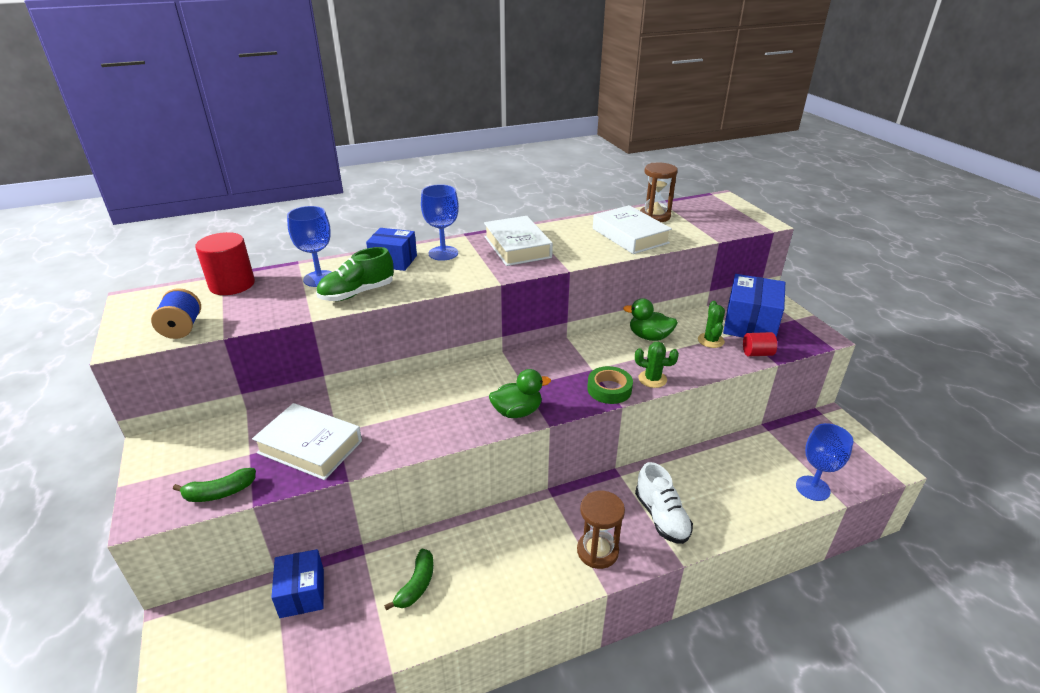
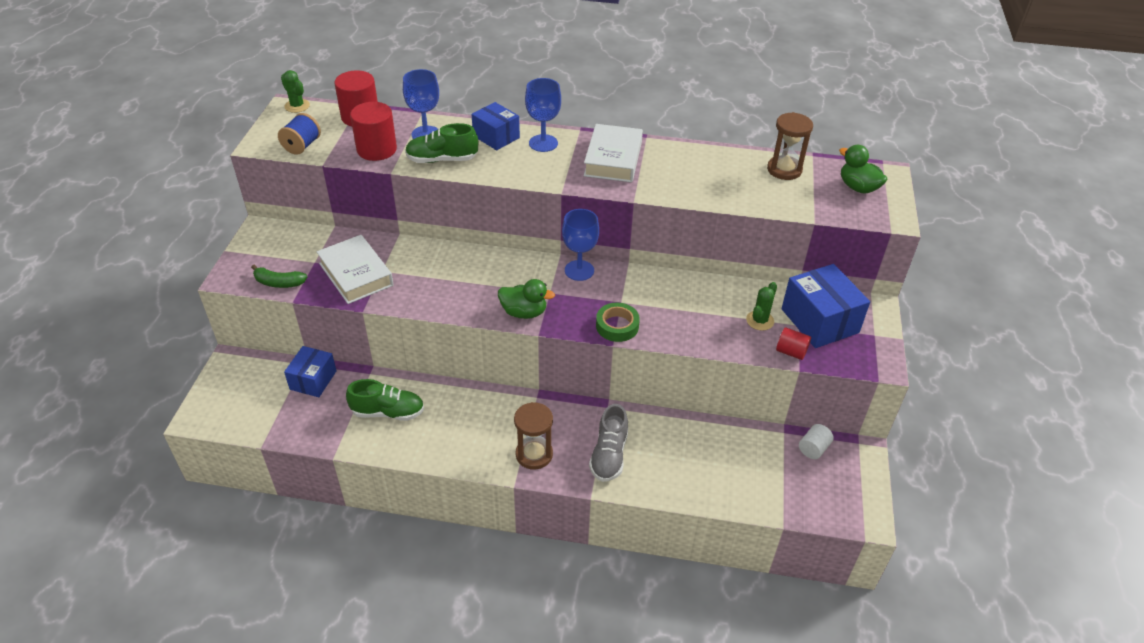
camera: 30 degrees right, 10 degrees up
green banana [384,549,434,611] -> green shoe [346,379,424,421]
white book [593,205,672,254] -> none
green duck [623,298,678,341] -> green duck moved to [839,145,888,193]
green cactus [635,342,679,388] -> green cactus moved to [281,70,310,113]
white shoe [635,462,693,544] -> grey shoe [589,404,628,482]
blue box [723,274,785,338] -> blue box turned 75 degrees counterclockwise [781,264,870,348]
blue goblet [796,423,853,501] -> blue goblet moved to [562,209,599,281]
none -> red cylinder [350,102,397,161]
none -> white cylinder [799,424,834,459]

